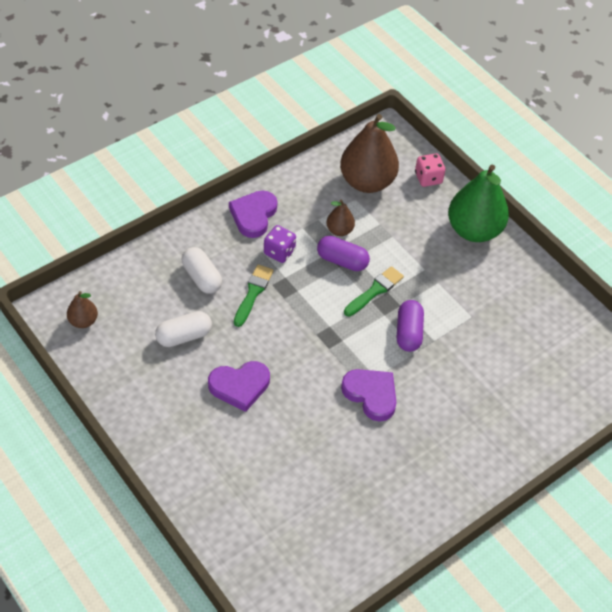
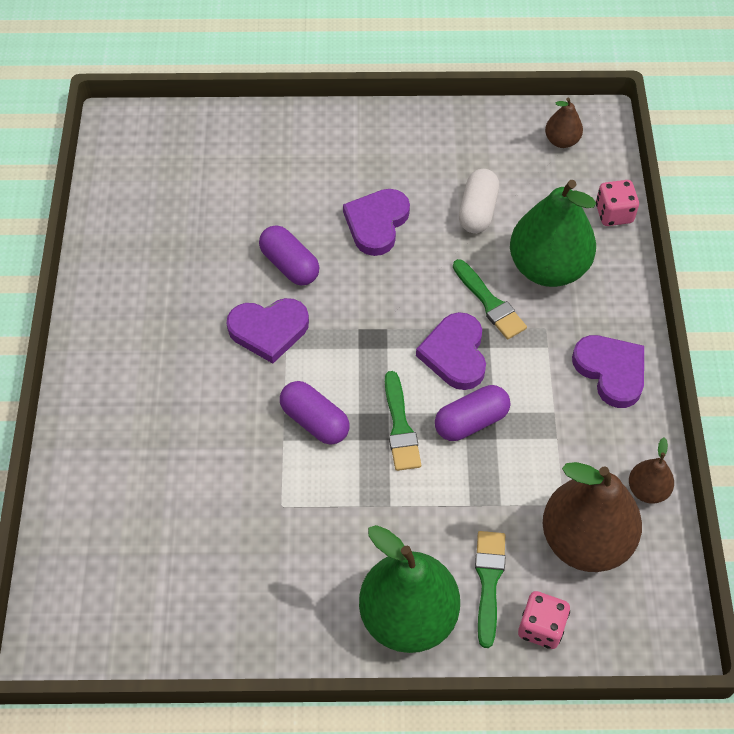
camera: 130 degrees right, 5 degrees up
white capsule [182,247,222,294] -> green pear [510,180,596,287]
purple dice [264,225,296,263] -> none
brown pear [326,199,355,236] -> brown pear moved to [629,438,674,504]
none -> purple capsule [259,225,319,285]
none -> purple heart [416,312,486,390]
none -> green brush [475,531,505,648]
none -> pink dice [596,180,639,226]

